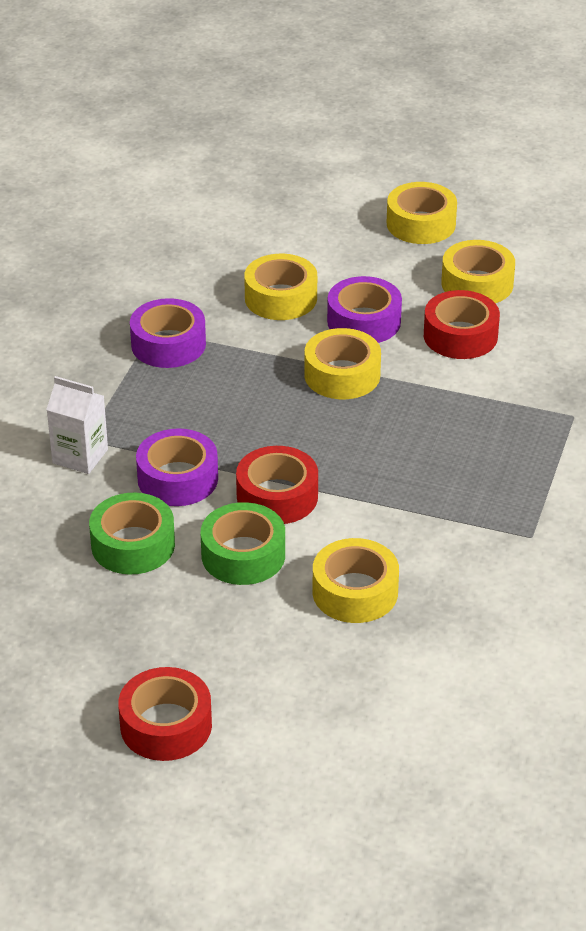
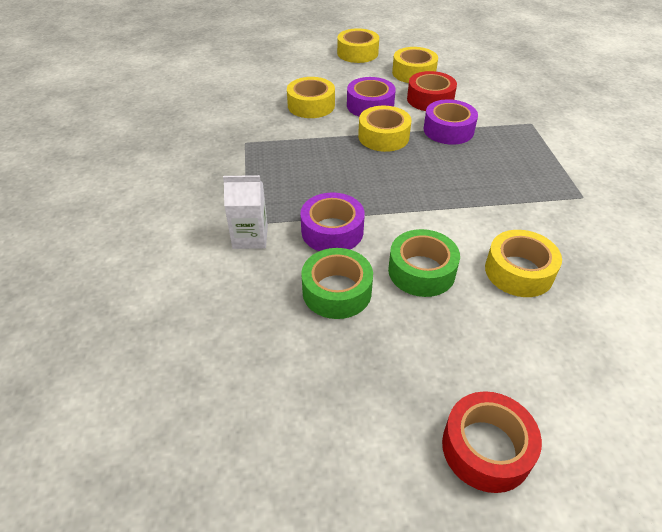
camera: 25 degrees left, 5 degrees up
purple tape [130,298,206,368] -> purple tape moved to [423,99,478,145]
red tape [236,446,318,524] -> none

